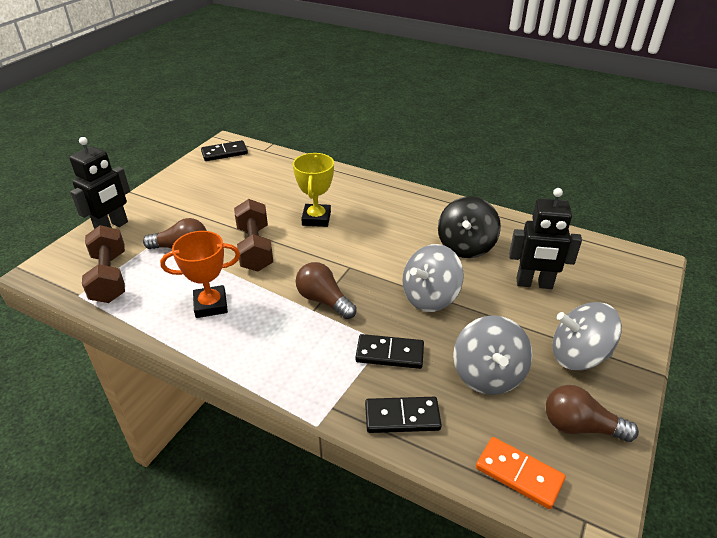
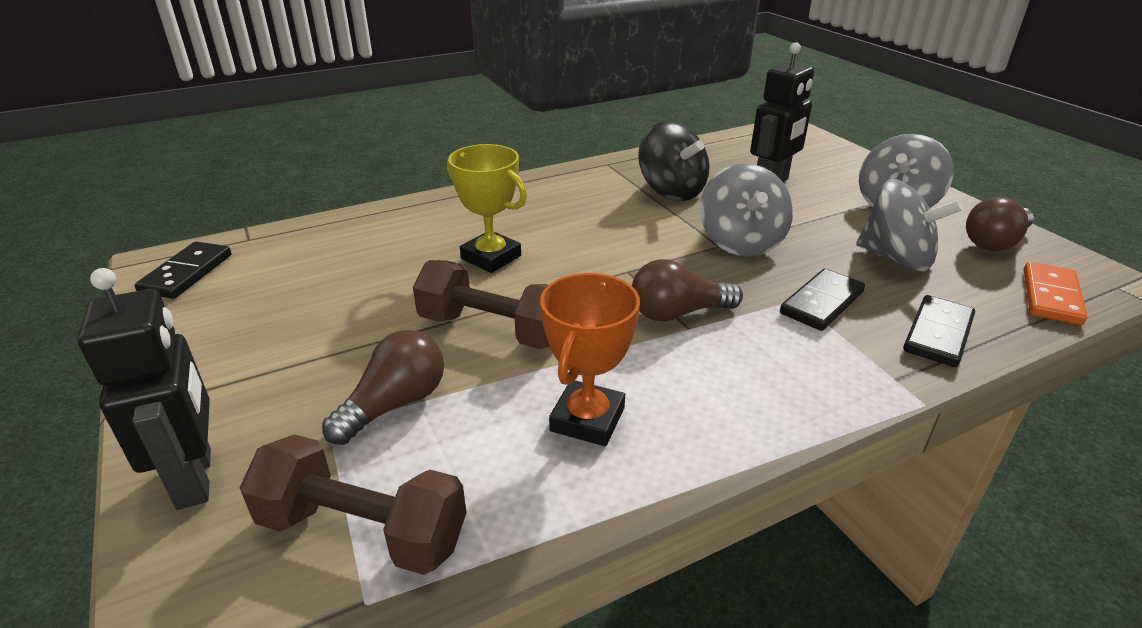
camera: 55 degrees left, 5 degrees down
orange domino [476,437,566,509] -> orange domino turned 45 degrees counterclockwise [1024,262,1088,325]

